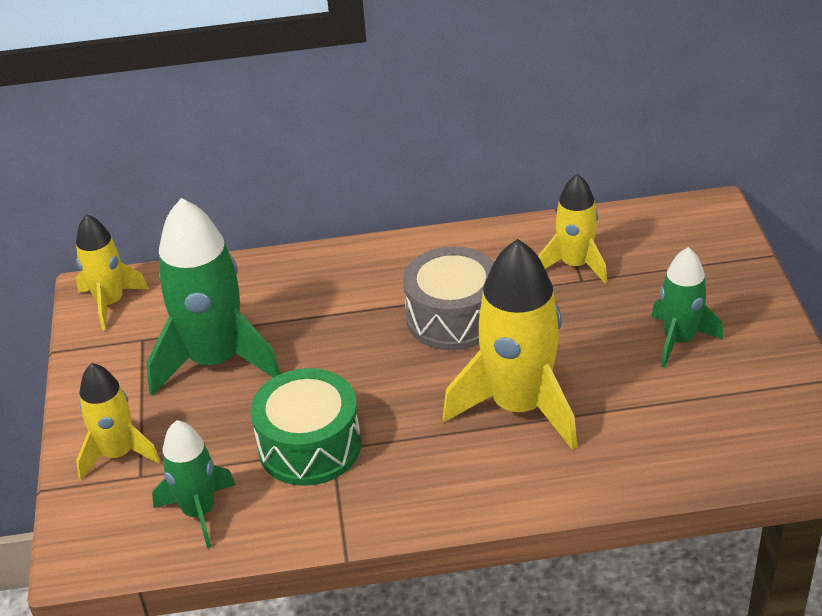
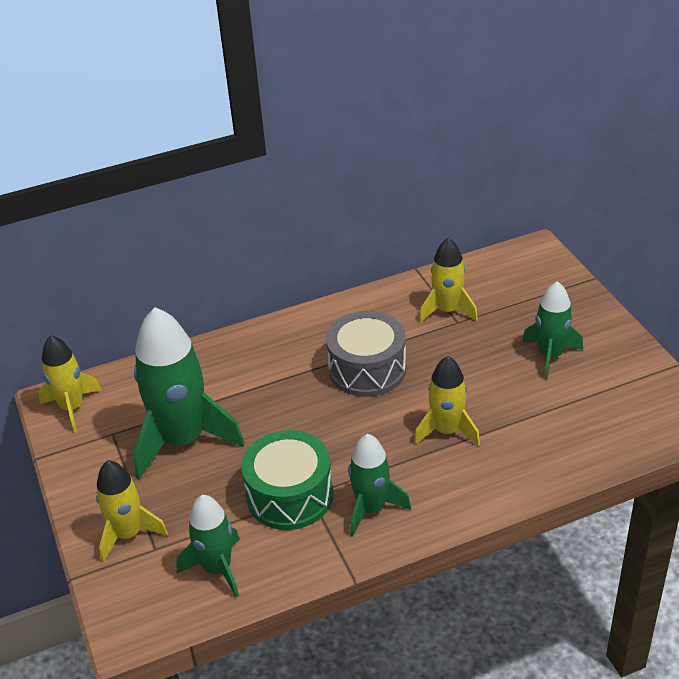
camera: 15 degrees left, 0 degrees up
yellow rocket [443,239,577,450] -> yellow rocket [414,356,480,446], size x0.58
none -> green rocket [348,434,411,537]

